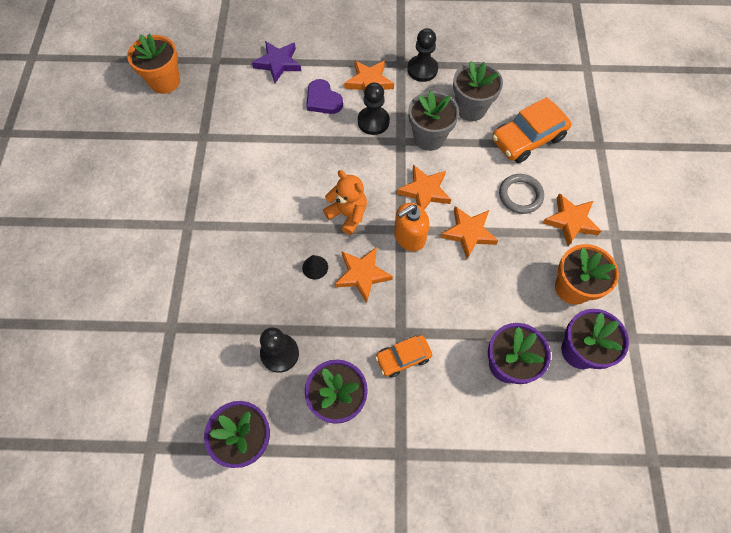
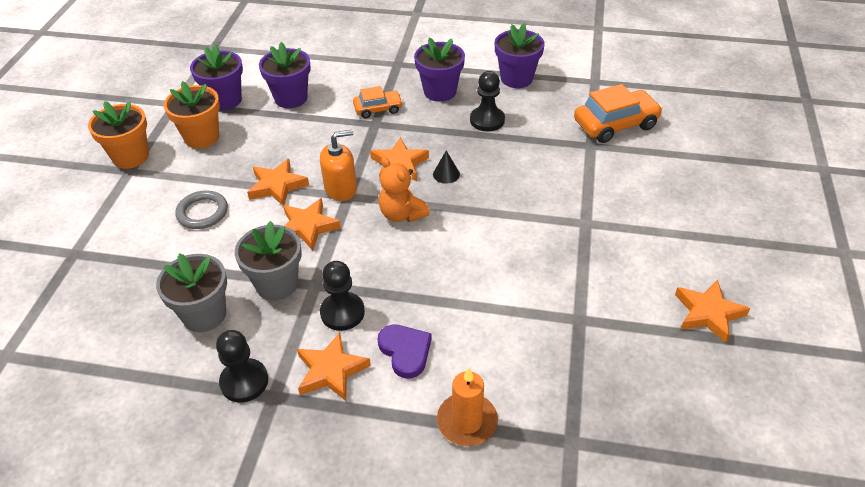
camera: 170 degrees left, 20 degrees down
orange flower pot [127,34,180,94] -> orange flower pot moved to [88,101,149,169]
purple star [252,41,301,83] -> orange candle [437,368,498,446]
orange car [492,97,571,163] -> orange car moved to [574,84,663,143]
orange star [543,193,601,246] -> orange star moved to [675,280,750,344]

